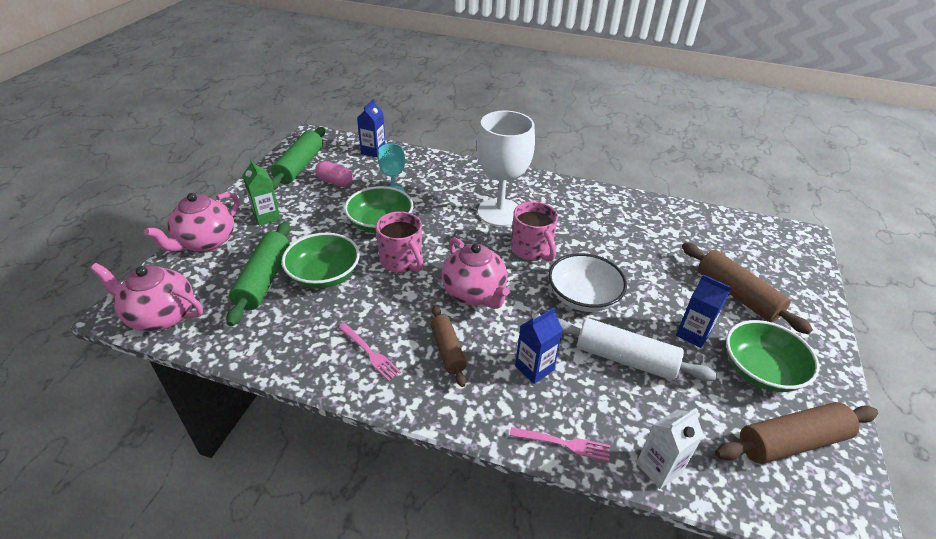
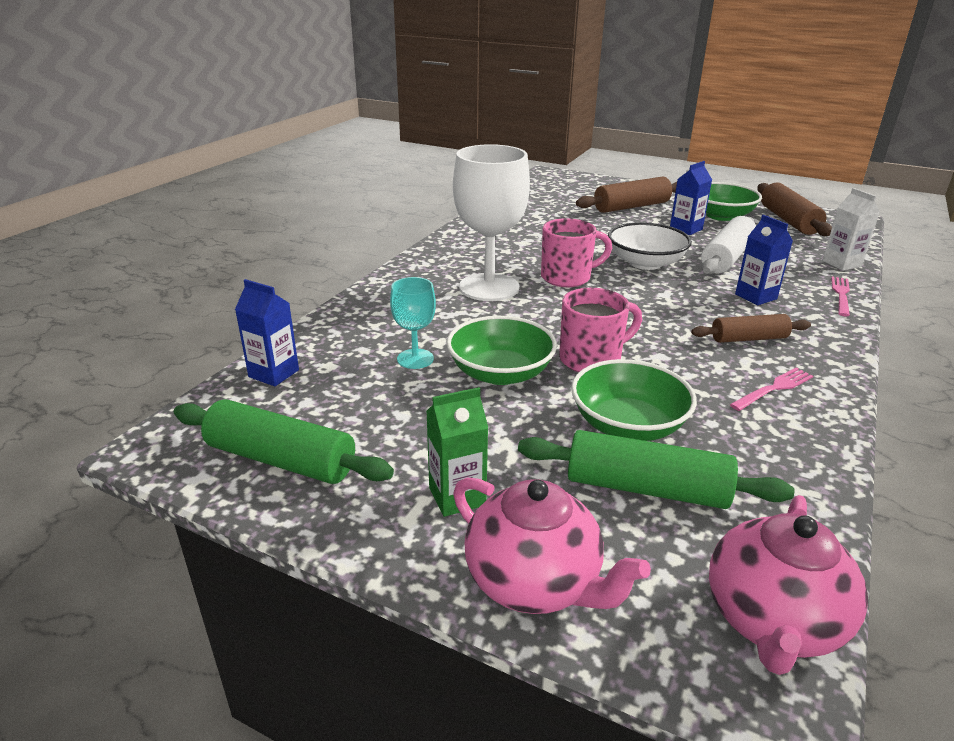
camera: 80 degrees left, 10 degrees down
pink capsule [315,161,353,187] -> none
pink teapot [441,237,509,309] -> none

